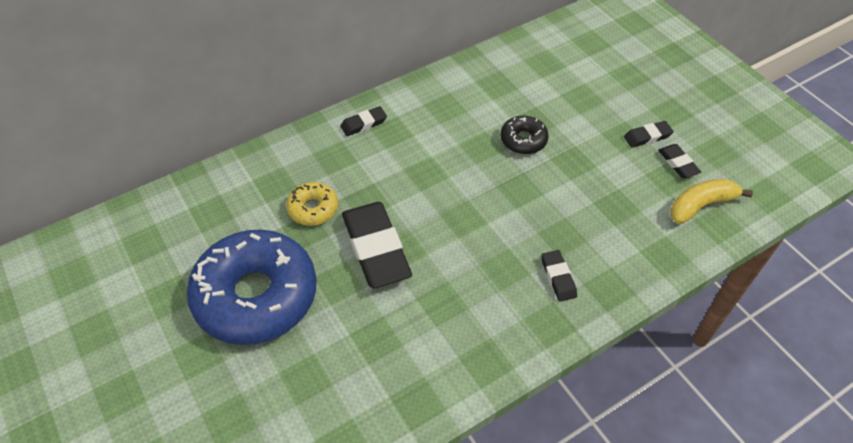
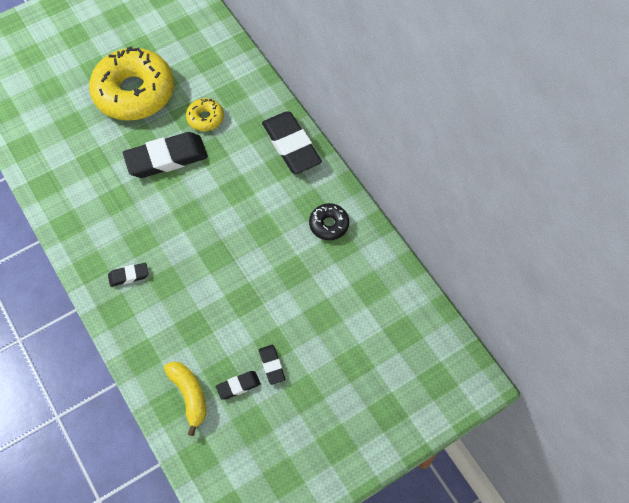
camera: 90 degrees right, 10 degrees up
blue donut [187,229,316,345] -> yellow donut [89,46,174,121]
black eraser [340,106,387,136] -> black eraser [262,111,322,174], size x2.12
black donut [500,116,549,154] -> black donut moved to [309,203,349,240]

